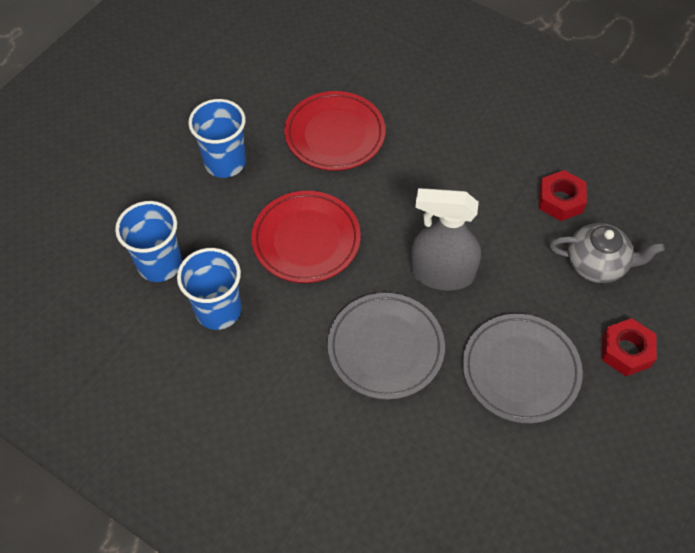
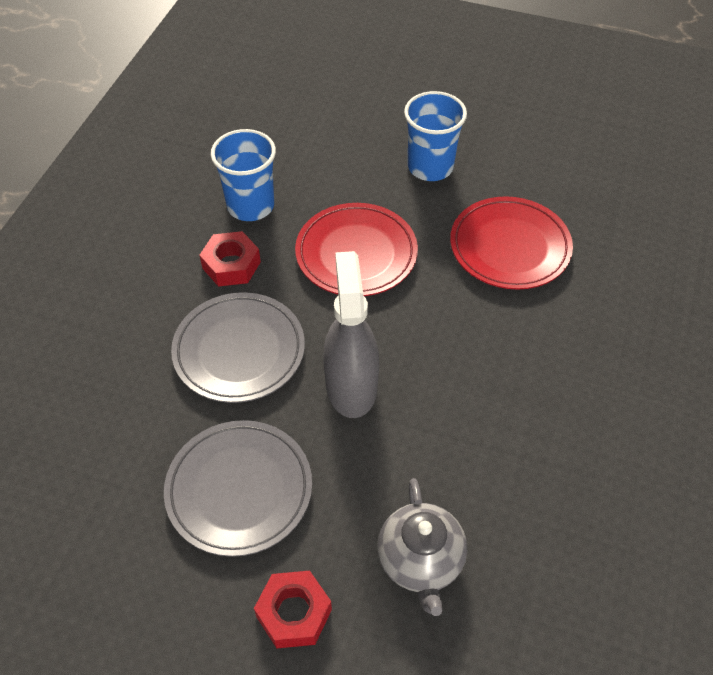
camera: 75 degrees right, 5 degrees down
blue cup [115,201,182,282] -> none
red nut [539,170,587,221] -> red nut moved to [200,231,261,287]

